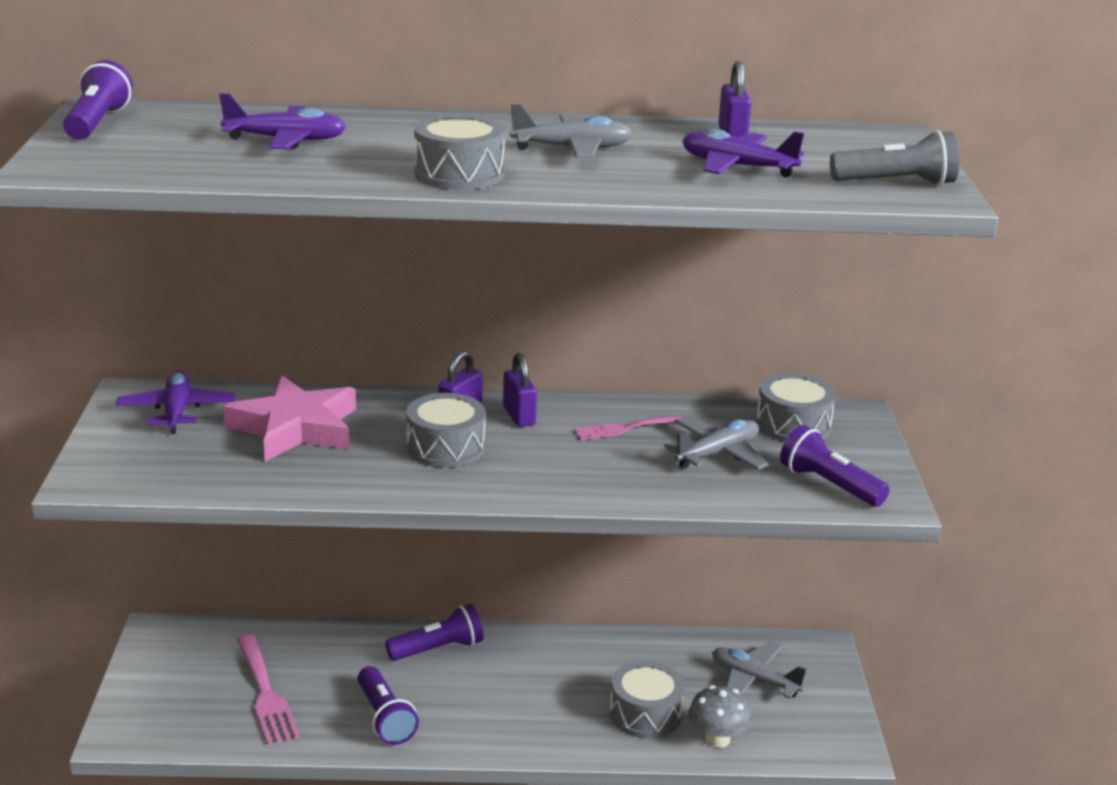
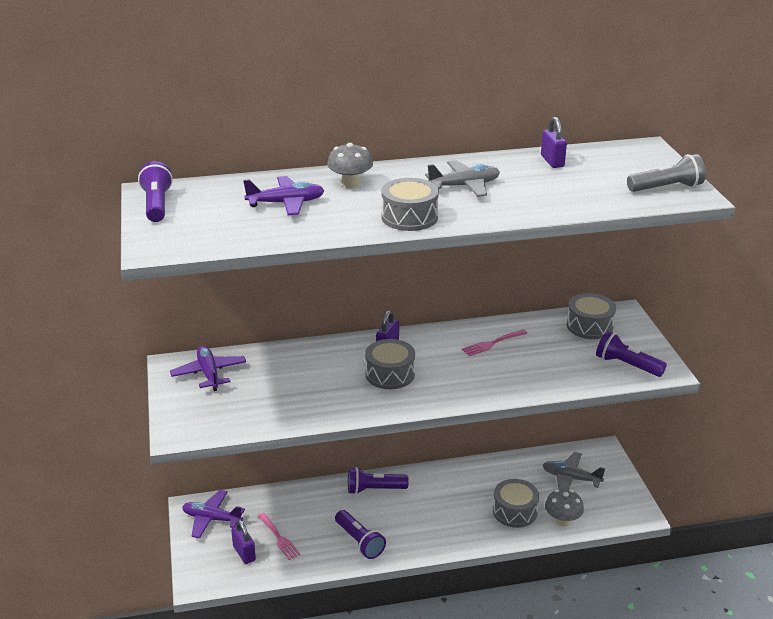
camera: 10 degrees left, 5 degrees up
pink star [223,376,356,461] -> none
pink fork [237,634,300,745] -> pink fork [258,513,301,560], size x0.65
purple flashlight [385,604,484,661] -> purple flashlight turned 150 degrees counterclockwise [348,467,409,495]
purple padlock [503,353,537,427] -> purple padlock moved to [231,520,256,564]
grey plane [664,416,769,470] -> none
purple plane [682,129,804,177] -> purple plane moved to [182,490,245,539]
none -> grey mushroom [327,143,373,188]

